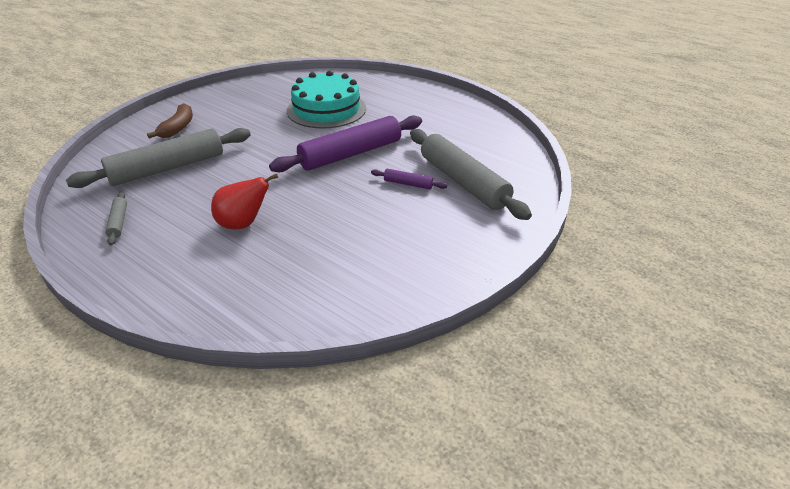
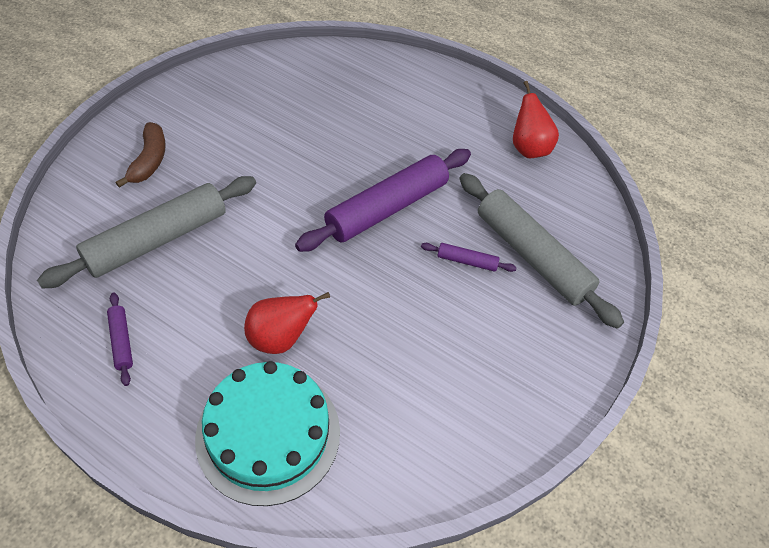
camera: 10 degrees left, 15 degrees up
grey rolling pin [105,192,127,245] -> purple rolling pin [107,292,133,386]
turquoise cake [287,71,366,129] -> turquoise cake moved to [195,361,340,506]
none -> red pear [513,81,559,159]

